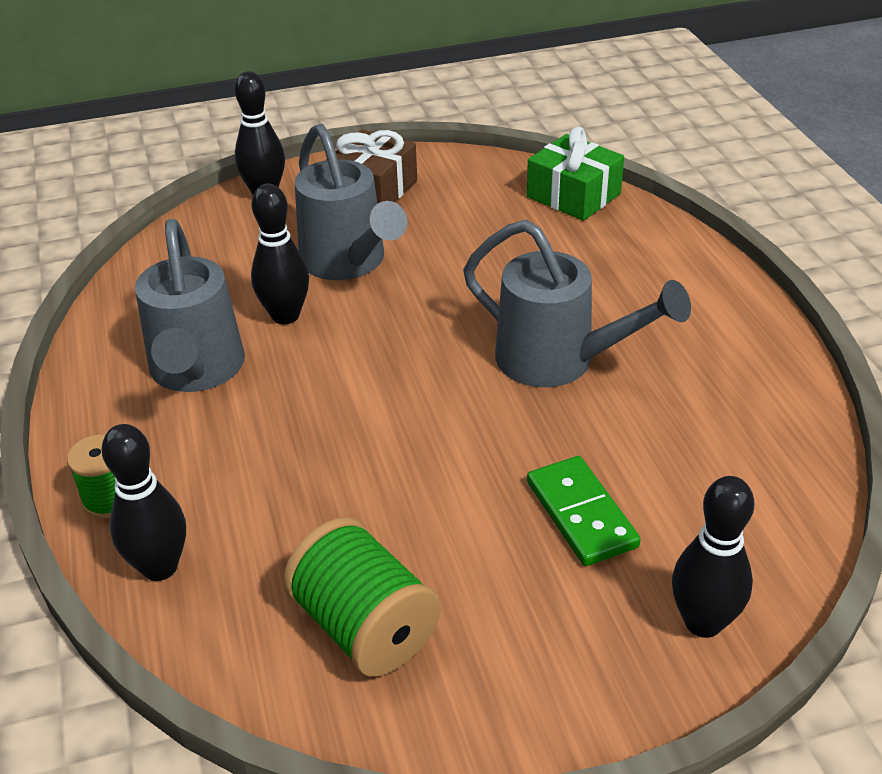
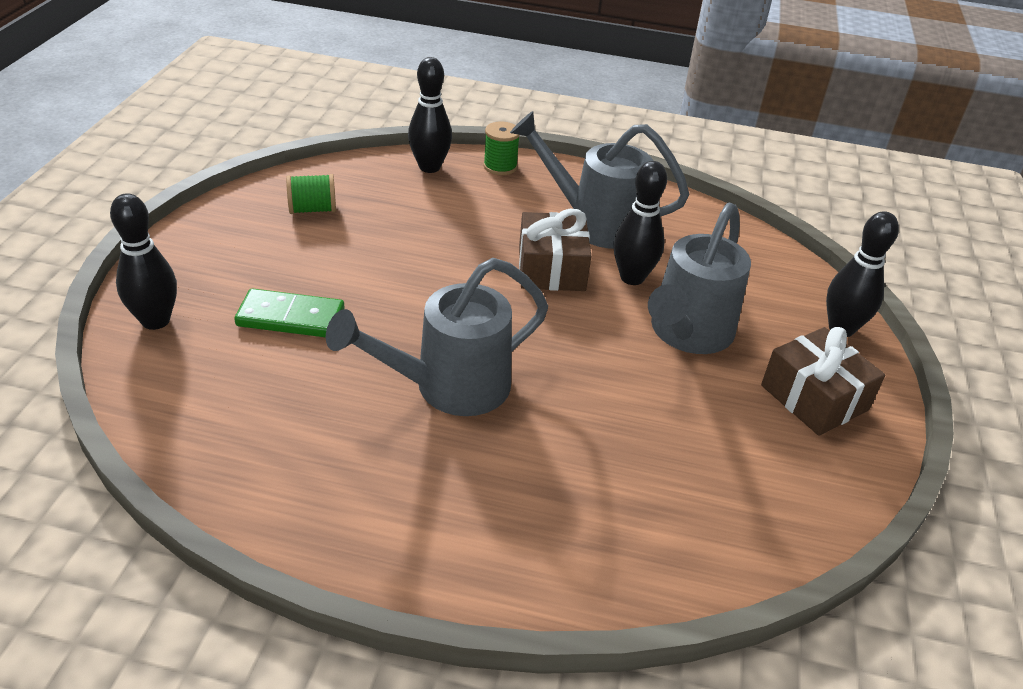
camera: 115 degrees right, 0 degrees up
green spool [283,517,441,677] -> green spool [286,174,336,214], size x0.60
grey watering can [295,124,407,280] -> grey watering can turned 60 degrees counterclockwise [648,202,751,354]
green gift [527,127,624,221] -> none
none -> brown gift [519,209,591,291]

